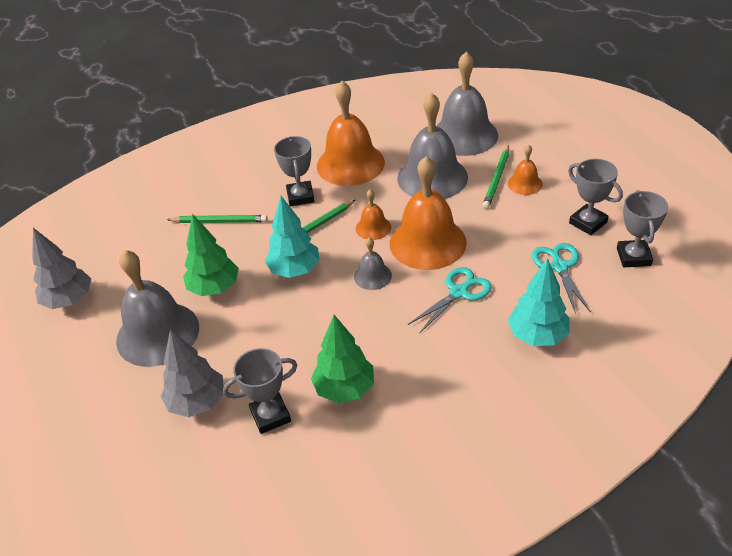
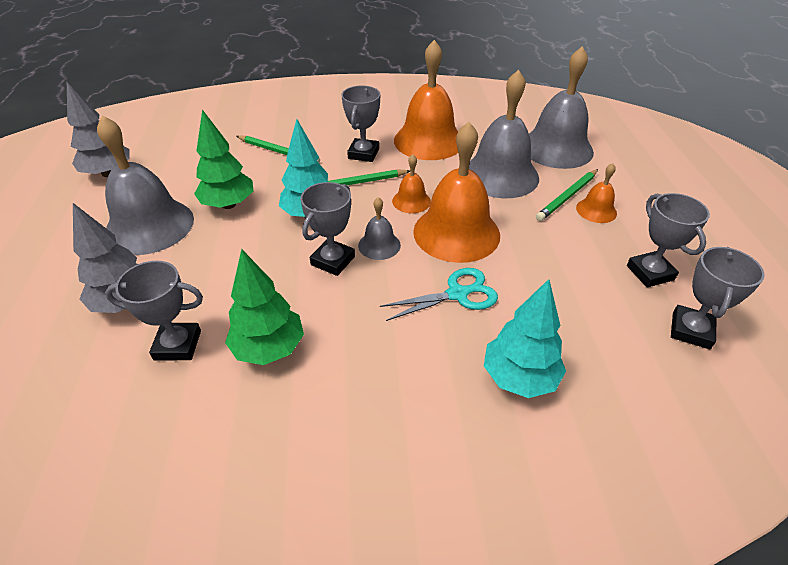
camera: 20 degrees right, 0 degrees up
turquoise scissors [532,243,591,314] -> none
none -> grey trophy [300,182,355,276]

